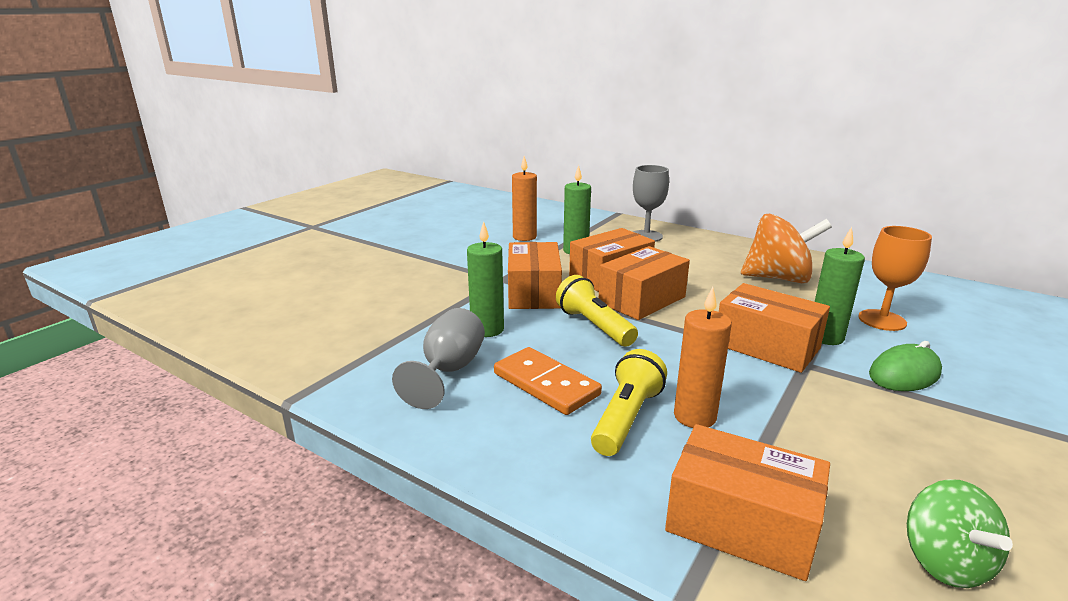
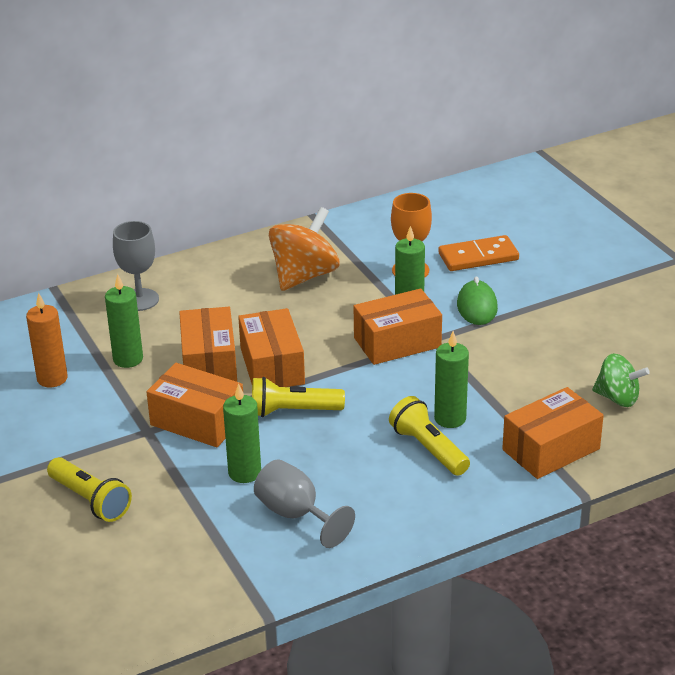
camera: 60 degrees left, 10 degrees up
orange domino [494,347,602,415] -> orange domino moved to [438,235,519,271]
orange candle [674,287,732,428] -> green candle [434,331,469,428]
none -> yellow flashlight [47,457,132,522]

